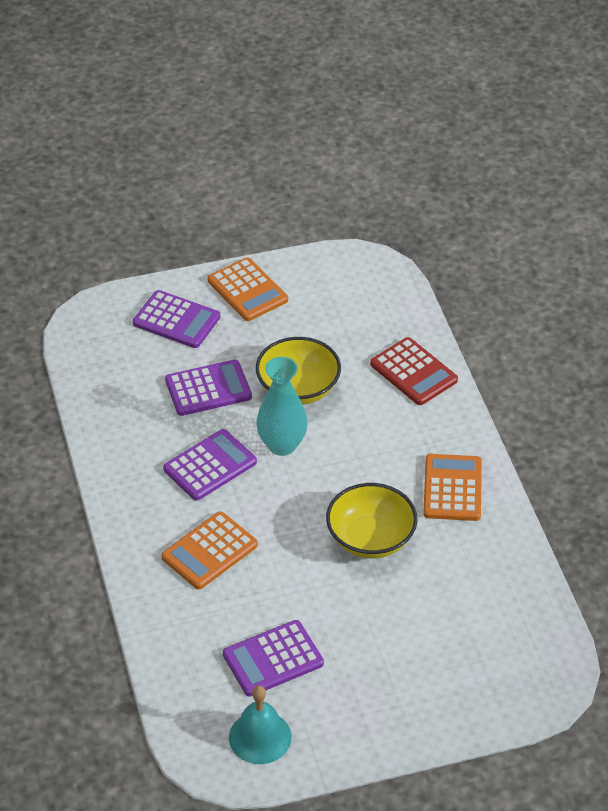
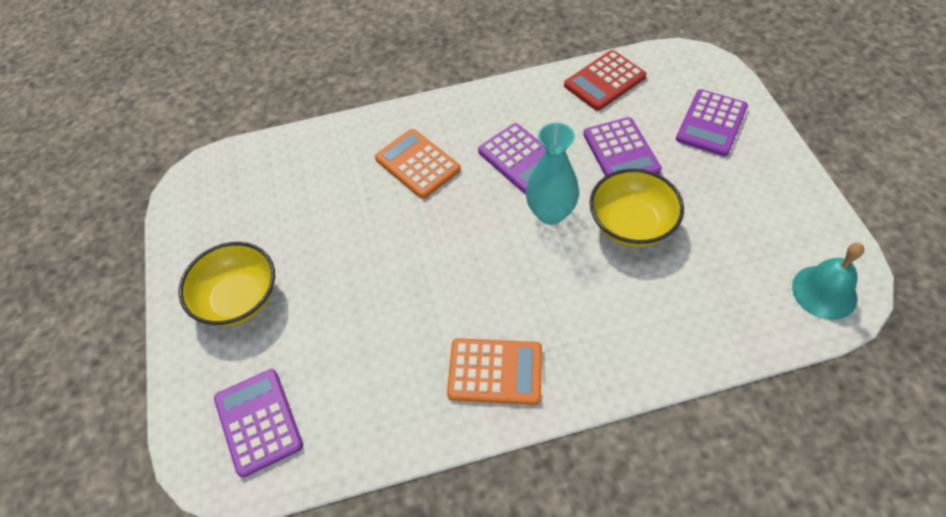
camera: 95 degrees right, 10 degrees up
orange calculator [208,257,288,321] -> none
purple calculator [223,620,324,697] -> purple calculator moved to [214,369,303,478]
turquoise bell [229,686,292,764] -> turquoise bell moved to [792,243,865,320]
yellow bowl [326,483,418,559] -> yellow bowl moved to [178,242,275,326]
red calculator [370,337,458,405] -> red calculator moved to [564,50,646,111]

